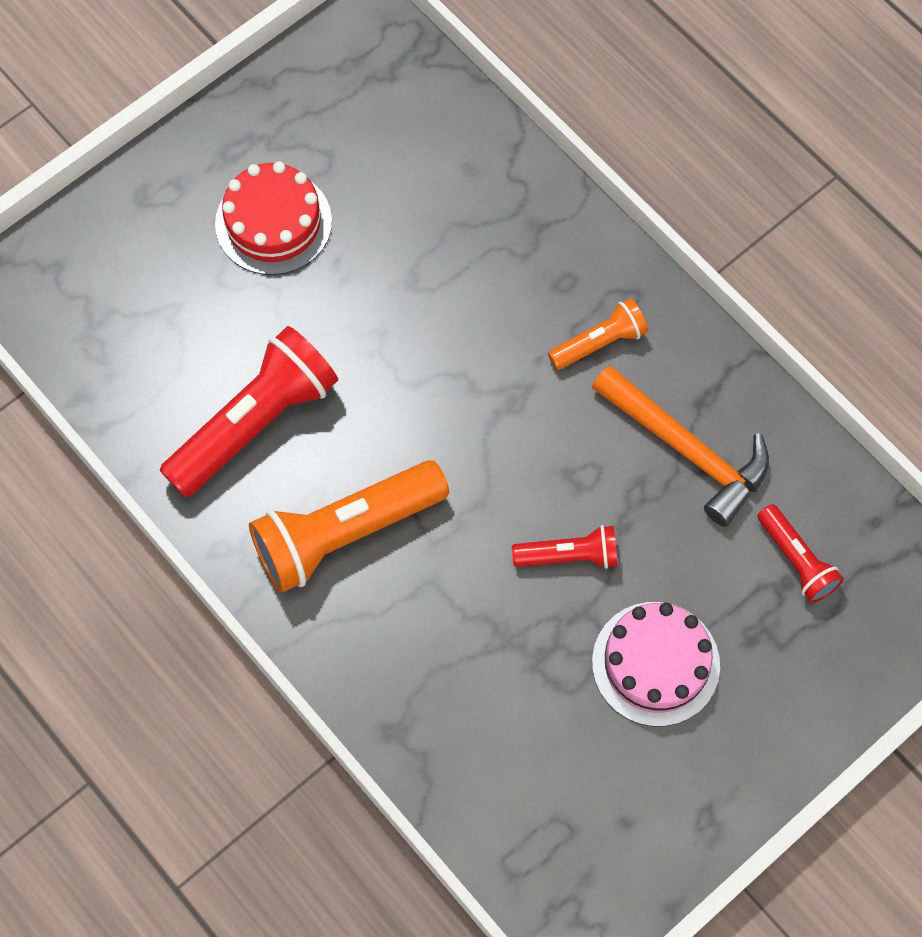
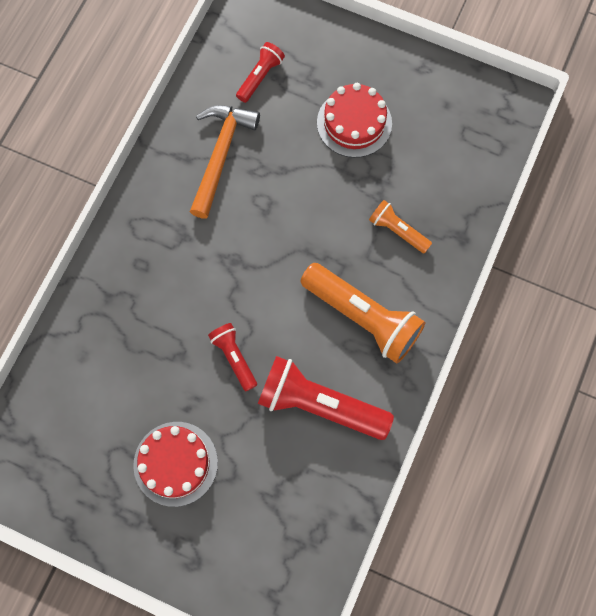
camera: 115 degrees left, 5 degrees up
red flashlight [512,525,618,569] -> red flashlight moved to [208,323,257,391]
orange flashlight [548,298,648,370] -> orange flashlight moved to [369,200,432,254]
pink cake [592,602,720,727] -> red cake [317,83,392,158]

